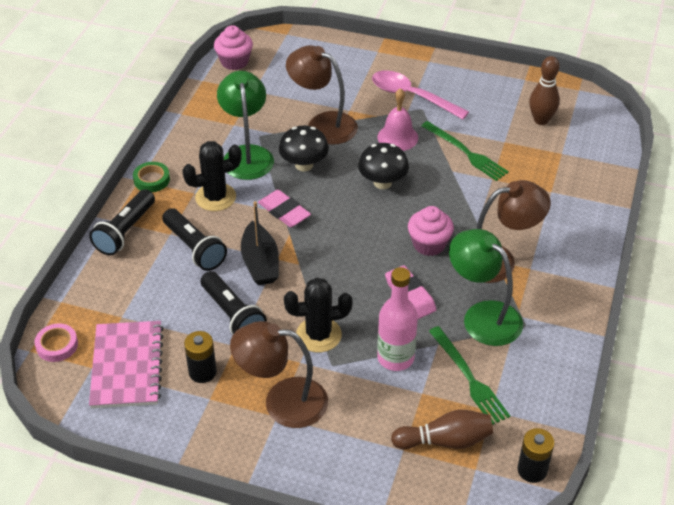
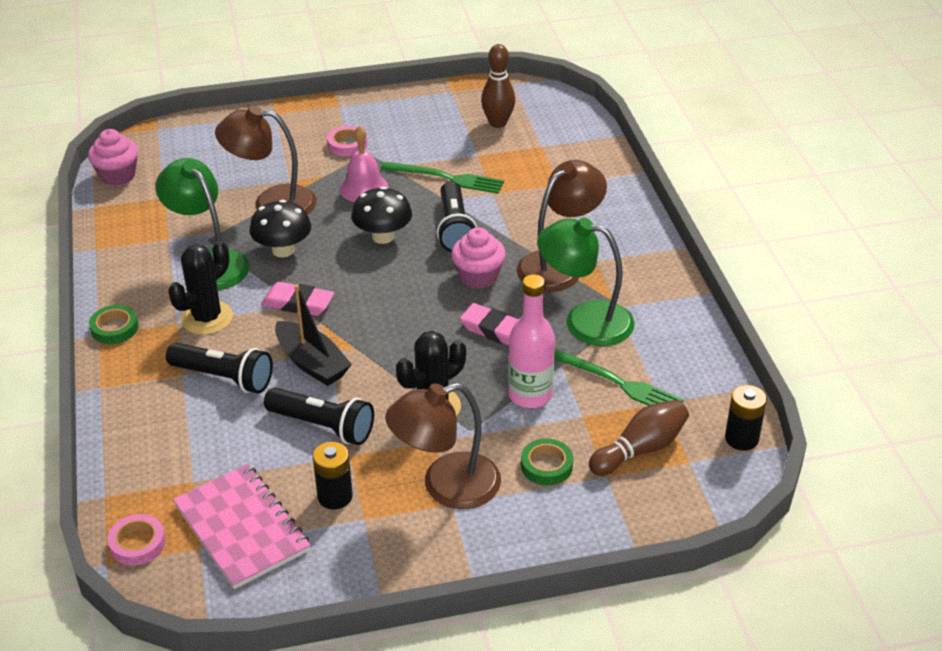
camera: 30 degrees left, 5 degrees down
black flashlight [89,189,155,256] -> black flashlight moved to [437,181,477,252]
pink spoon [372,70,469,119] -> pink tape [327,126,367,156]
none -> green tape [521,438,573,485]

